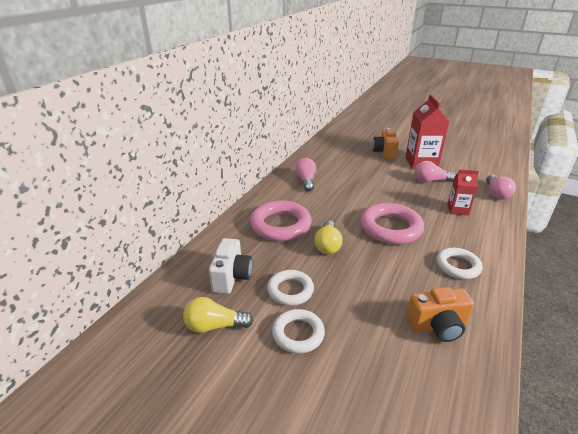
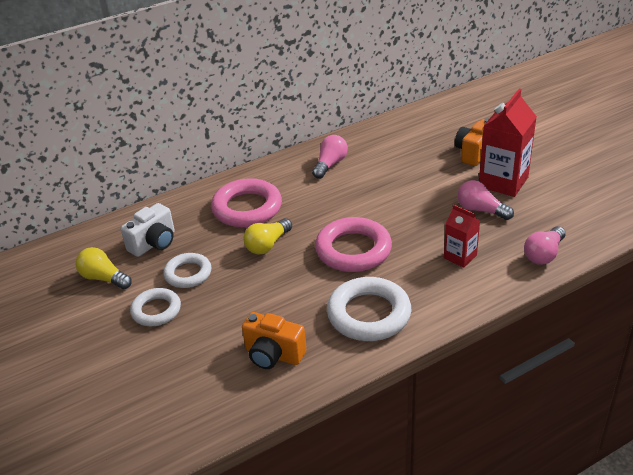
camera: 35 degrees right, 5 degrees up
white ring [437,248,483,279] -> white ring [327,277,411,341], size x1.62

